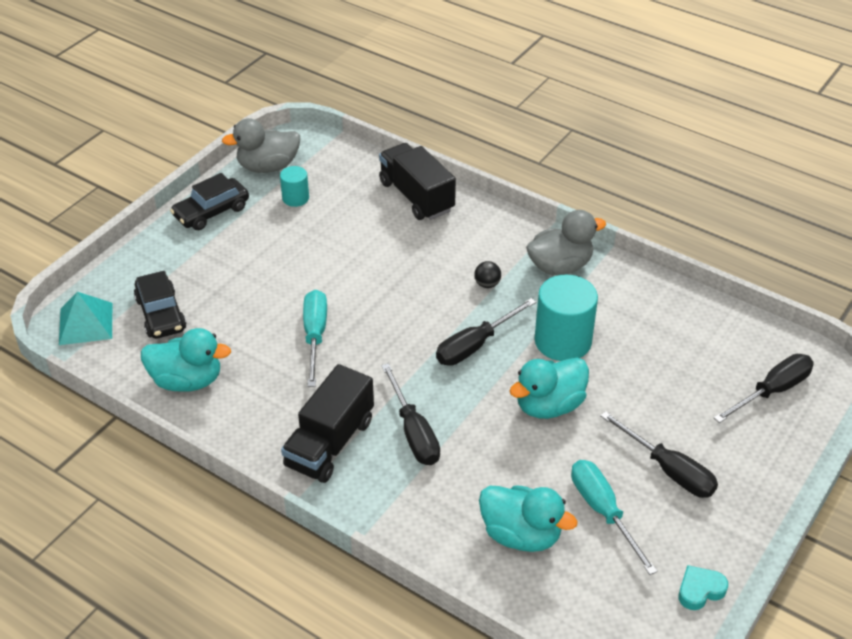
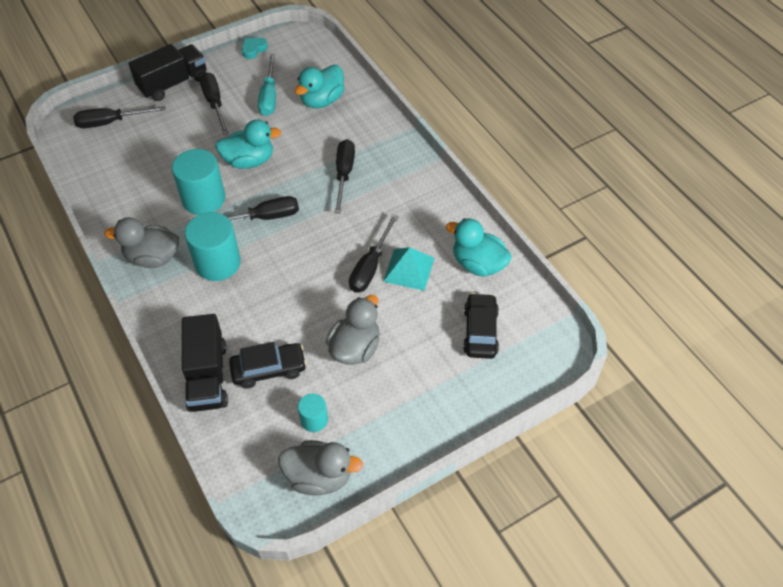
camera: 155 degrees left, 10 degrees up
turquoise pyramid [59,292,112,345] -> turquoise pyramid moved to [383,247,434,291]
black car [170,173,249,230] -> black car moved to [229,342,307,389]
black truck [281,364,374,483] -> black truck moved to [128,44,206,101]
turquoise screwdriver [303,290,327,387] -> black screwdriver [349,214,398,293]
black ball [474,261,501,288] -> turquoise cylinder [185,212,241,281]
turquoise duck [479,485,578,552] -> turquoise duck turned 105 degrees counterclockwise [295,65,345,108]
turquoise heart [679,565,728,610] -> turquoise heart turned 135 degrees clockwise [242,37,268,59]
none -> grey duck [326,295,380,365]

